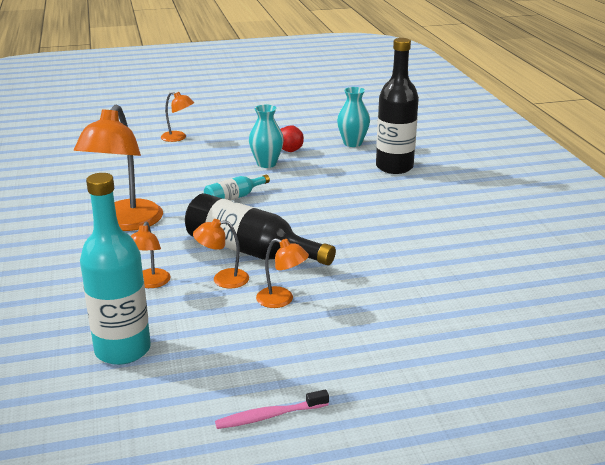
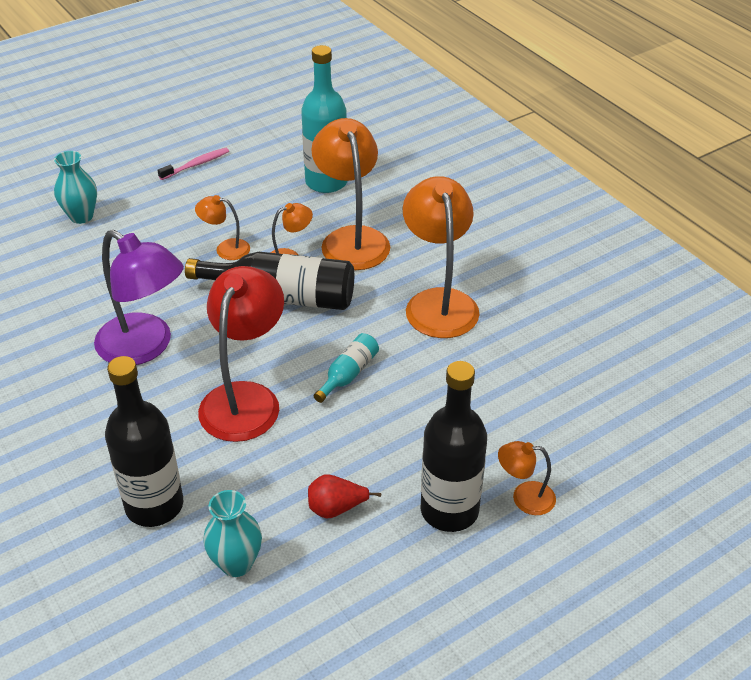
camera: 160 degrees right, 15 degrees up
orange lamp [131,222,171,288] -> orange lamp [311,118,390,270], size x2.05
turquoise vase [249,105,284,168] -> turquoise vase moved to [54,151,97,224]
none -> purple lamp [94,230,184,365]
none -> red lamp [198,266,284,442]
none -> black bottle [421,361,487,532]

